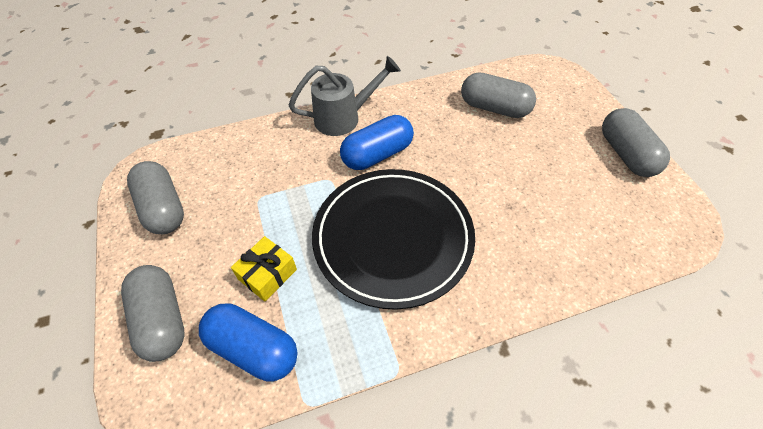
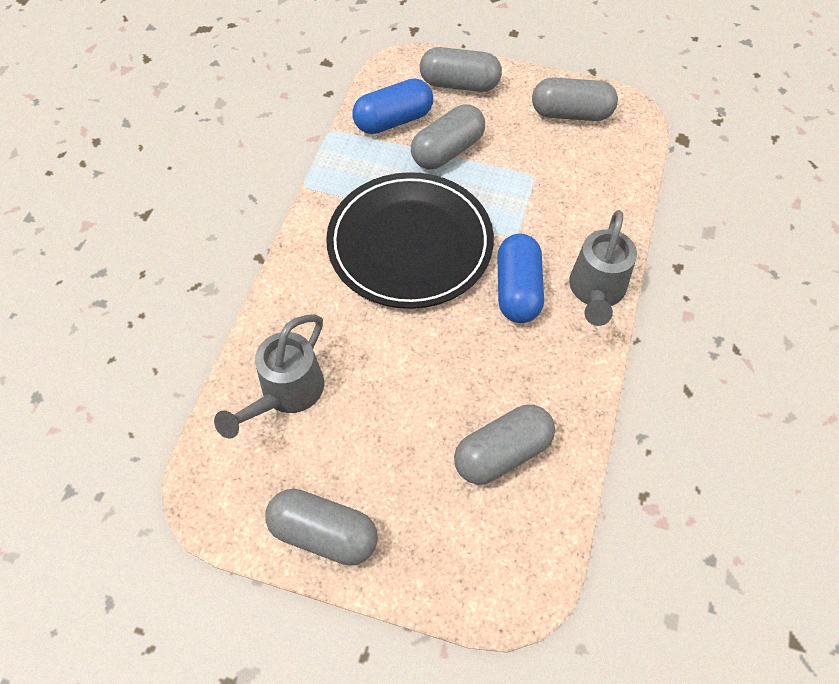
camera: 125 degrees right, 5 degrees up
yellow gift [231,236,297,301] -> grey capsule [411,104,485,170]
none -> grey watering can [214,314,324,439]

